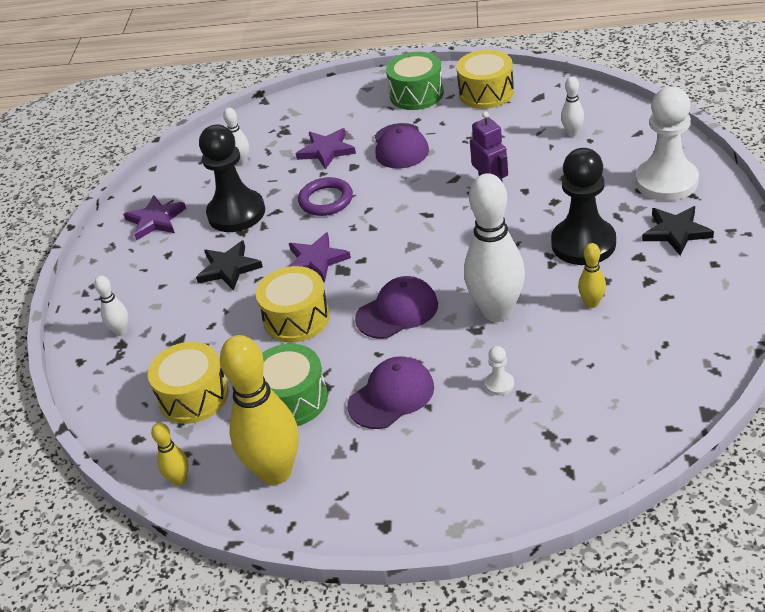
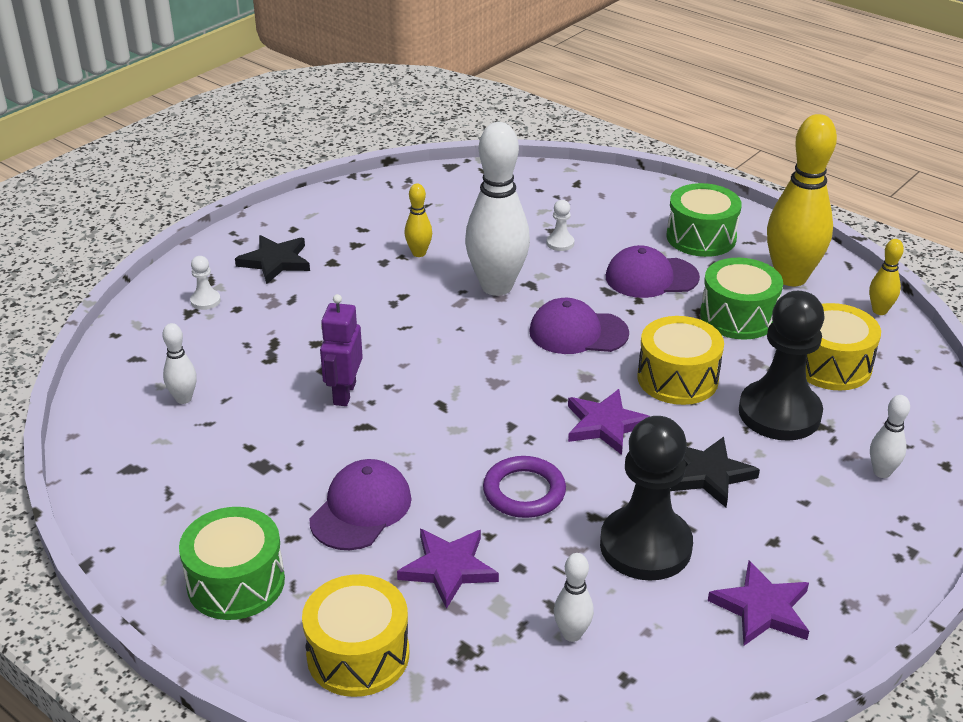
camera: 150 degrees left, 5 degrees down
yellow drum [456,49,514,109] -> yellow drum moved to [302,574,409,697]
black pawn [551,148,616,265] -> black pawn moved to [739,291,825,441]
white pawn [636,87,699,201] -> white pawn [190,256,221,310], size x0.41
none -> green drum [666,183,742,257]

